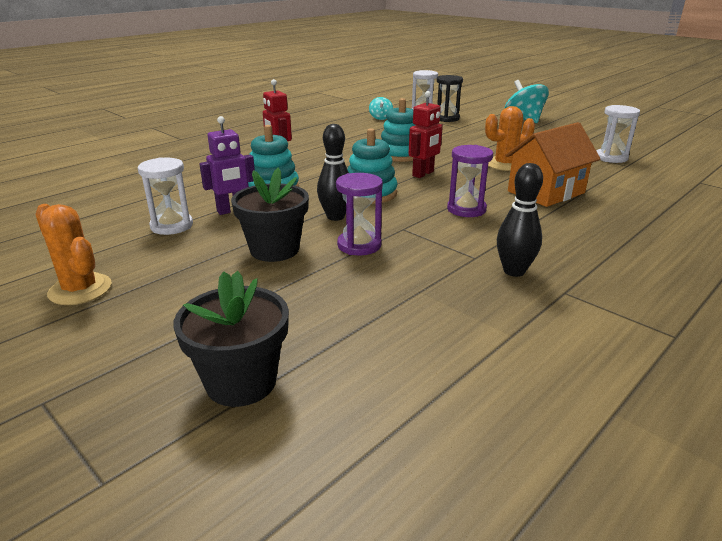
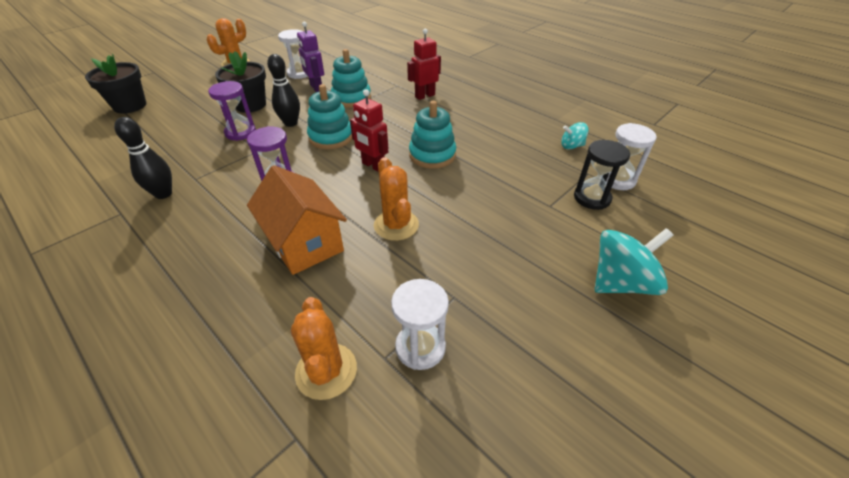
camera: 90 degrees right, 15 degrees up
none -> orange cactus [291,297,357,400]

